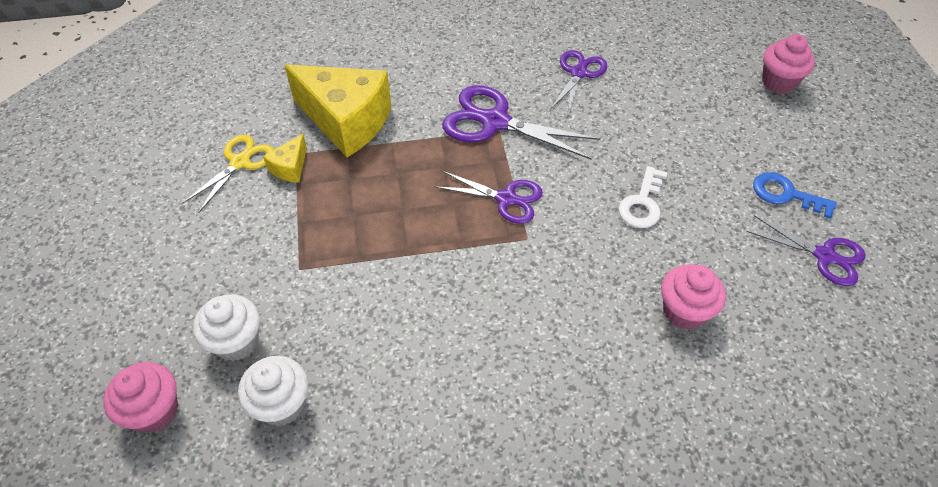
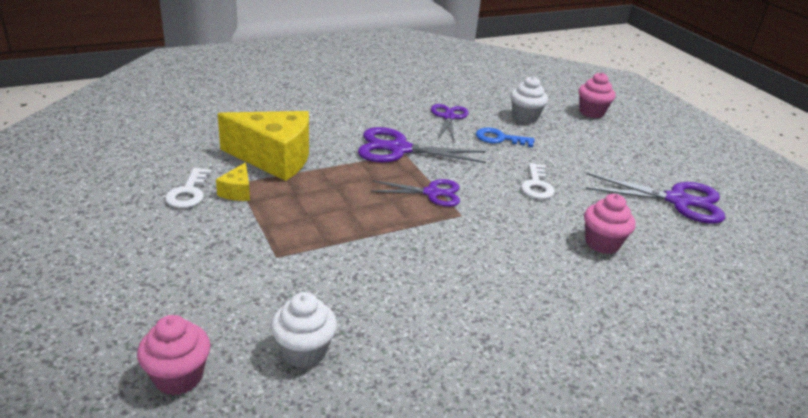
camera: 20 degrees left, 20 degrees down
yellow scissors [182,134,274,213] -> white key [165,168,211,208]
white cupcake [193,294,260,361] -> white cupcake moved to [510,76,548,123]
purple scissors [747,215,866,286] -> purple scissors [585,173,725,224], size x1.56
blue key [753,172,837,219] -> blue key moved to [476,128,534,147]

